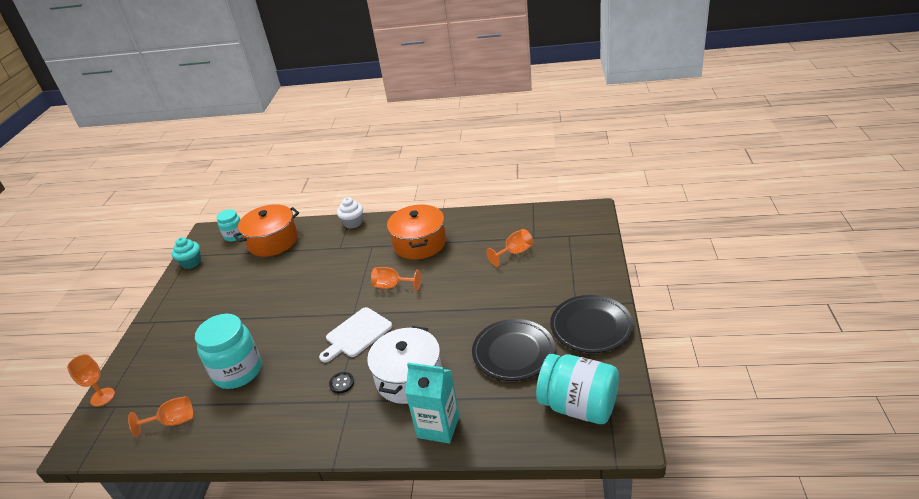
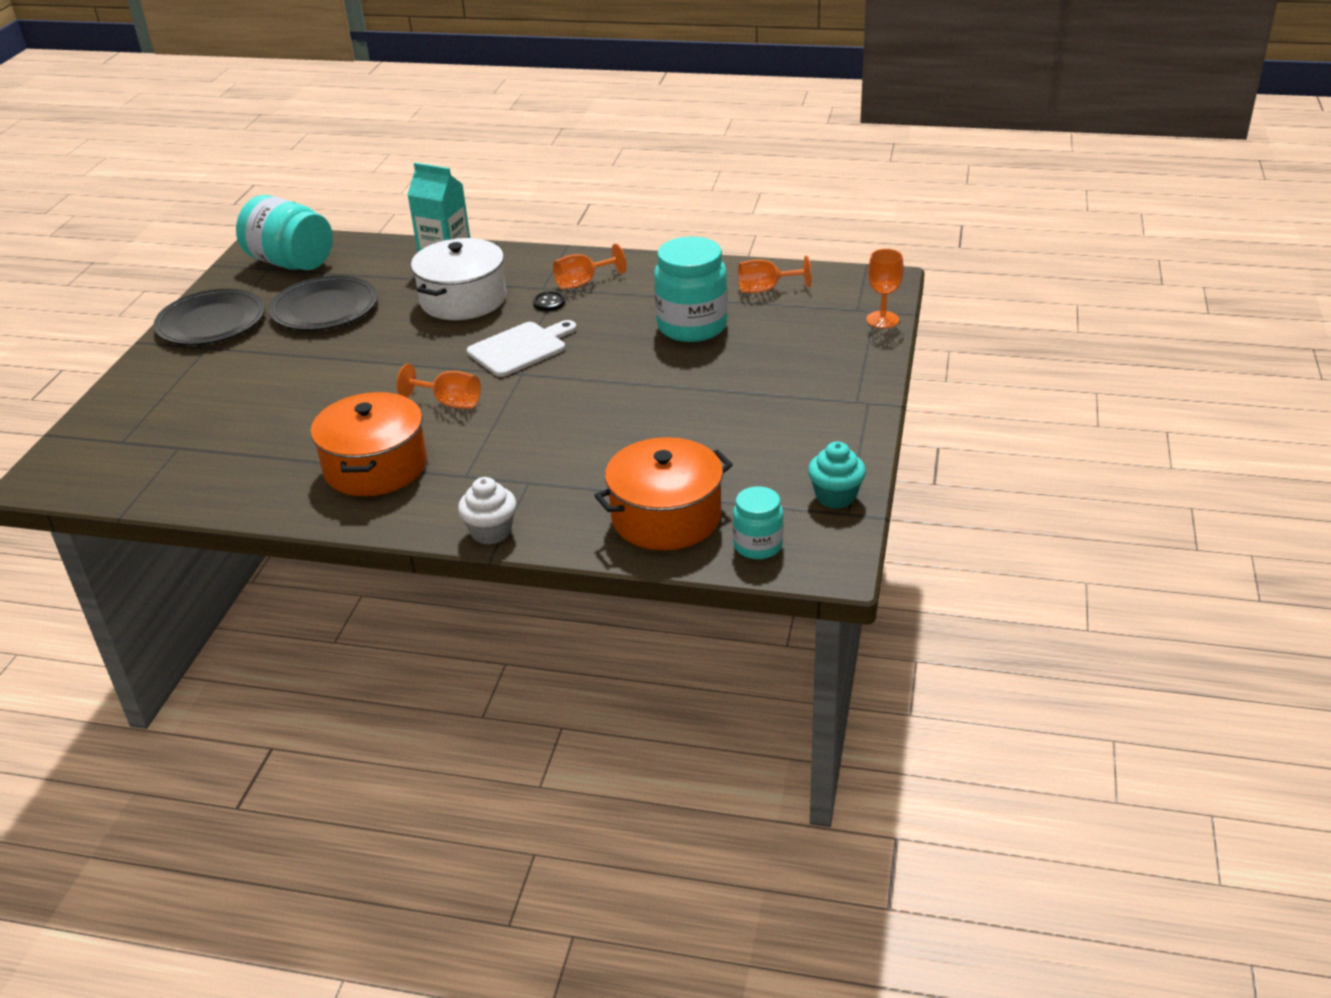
camera: 175 degrees left, 0 degrees up
orange goblet [486,229,533,267] -> orange goblet moved to [553,244,626,289]

